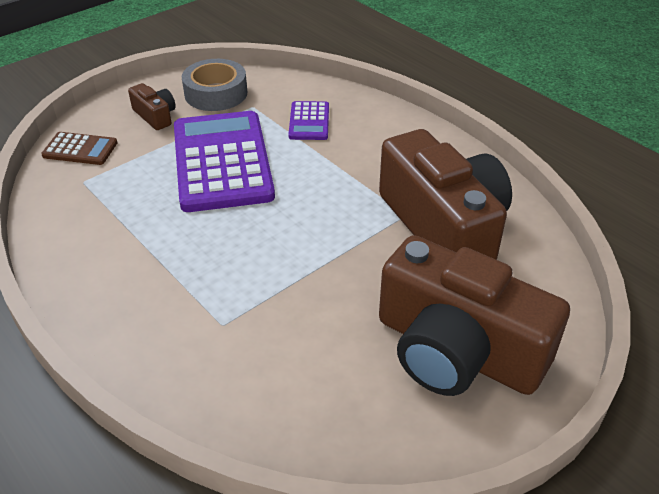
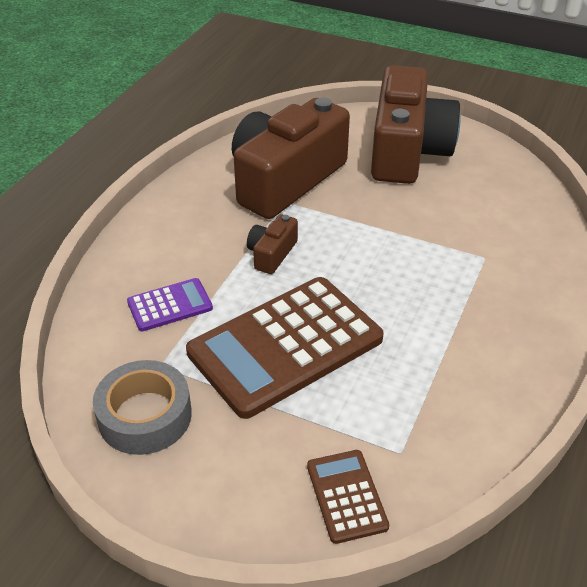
camera: 115 degrees left, 0 degrees up
brown camera [128,83,176,130] -> brown camera moved to [247,214,298,274]
purple calculator [174,111,275,212] -> brown calculator [186,277,383,419]

